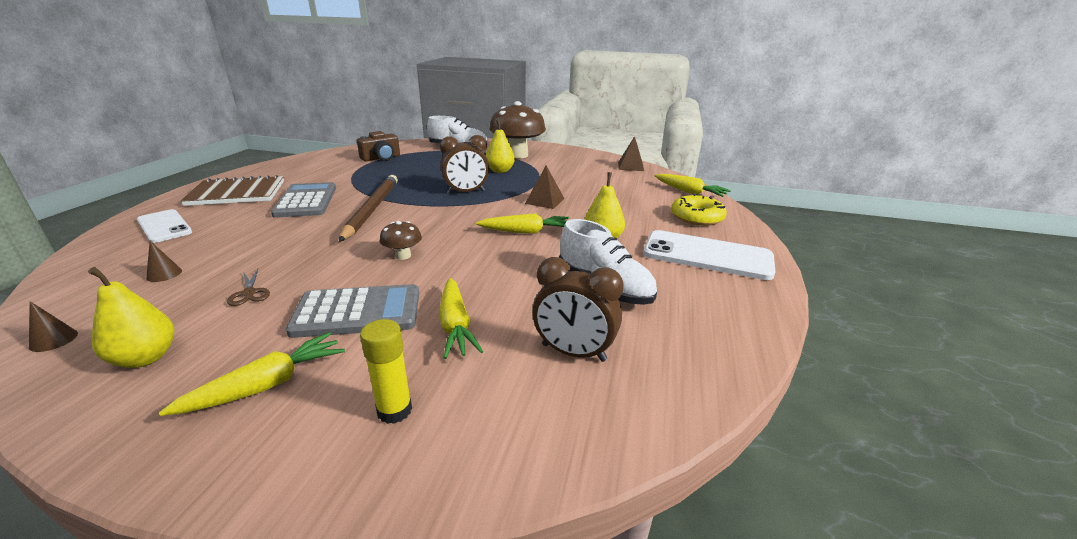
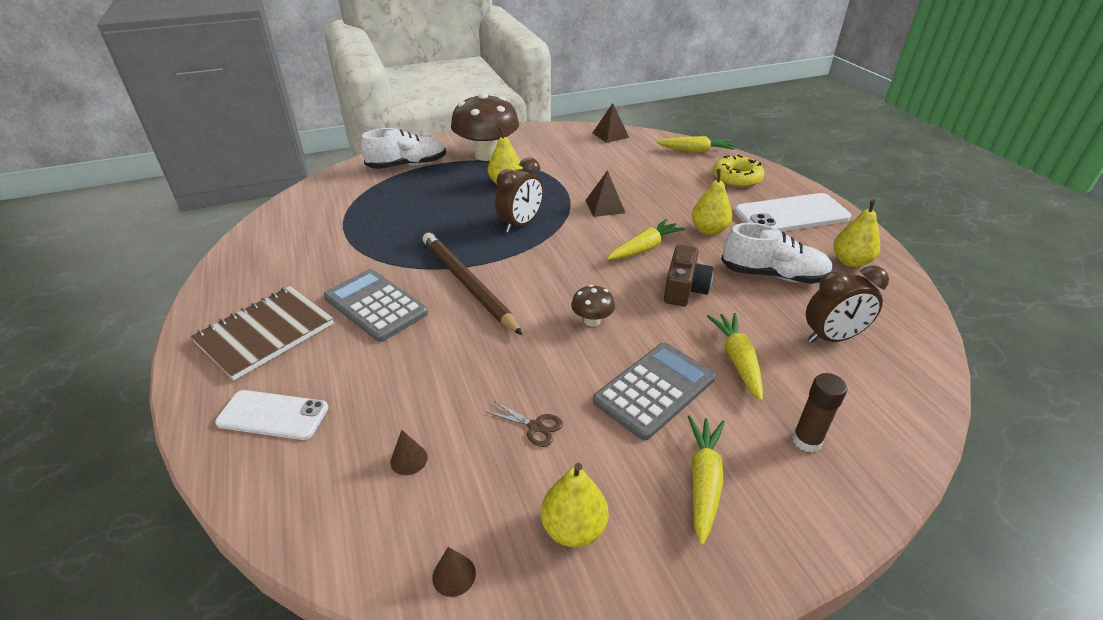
camera: 35 degrees left, 10 degrees up
brown camera [357,131,400,161] -> brown camera moved to [664,245,713,306]
yellow glue stick [360,319,412,424] -> brown glue stick [792,373,847,452]
yellow carrot [439,278,484,359] -> yellow carrot turned 135 degrees counterclockwise [707,313,763,401]
none -> yellow pear [834,199,880,267]

